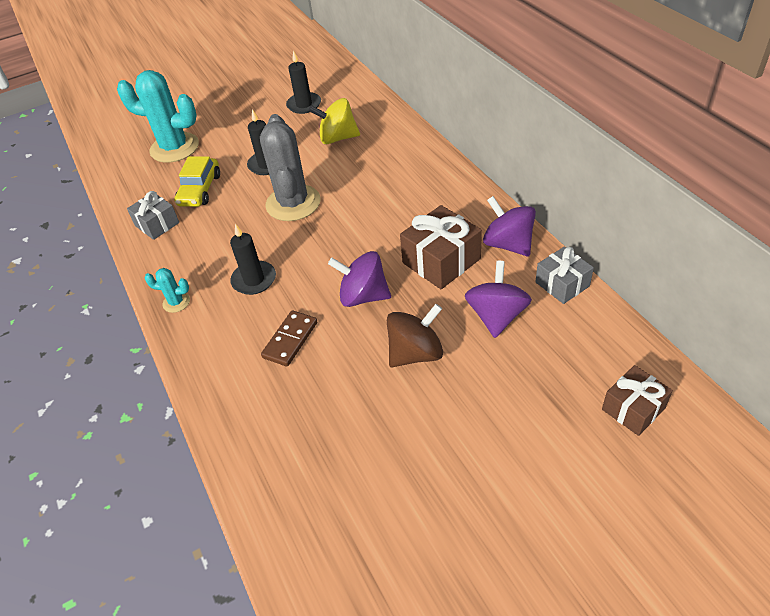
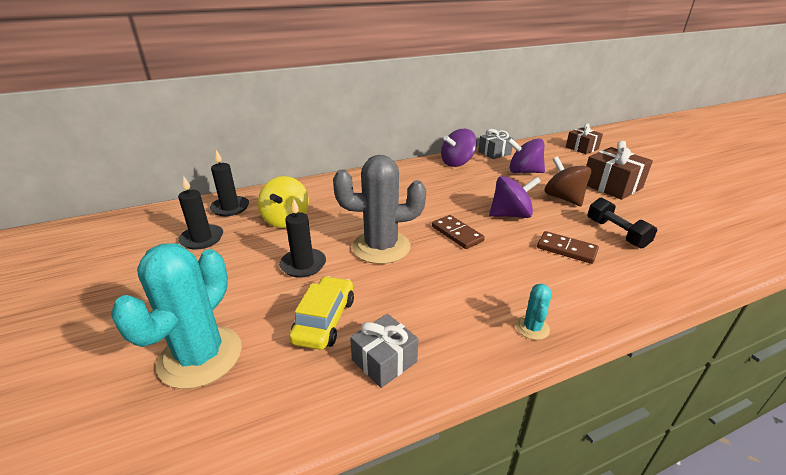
camera: 90 degrees left, 15 degrees down
yellow car [174,156,220,207] -> yellow car turned 90 degrees counterclockwise [289,276,354,350]
black candle [230,224,276,295] -> black candle moved to [210,150,249,216]
purple spinning top [328,251,391,307] -> purple spinning top turned 120 degrees counterclockwise [489,176,541,218]
brown gift [400,205,482,289] -> brown gift moved to [586,141,653,200]
none -> brown domino [432,215,485,249]
none -> black dumbbell [587,197,657,248]

